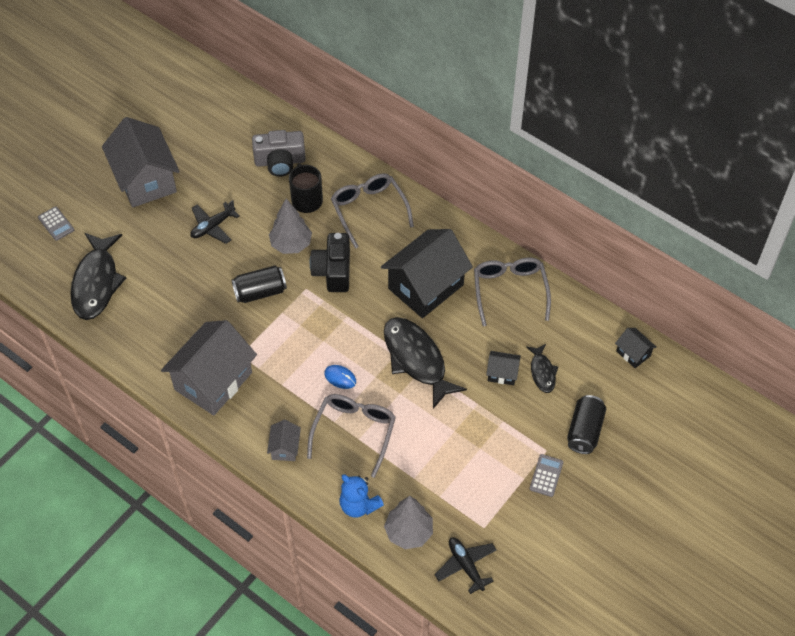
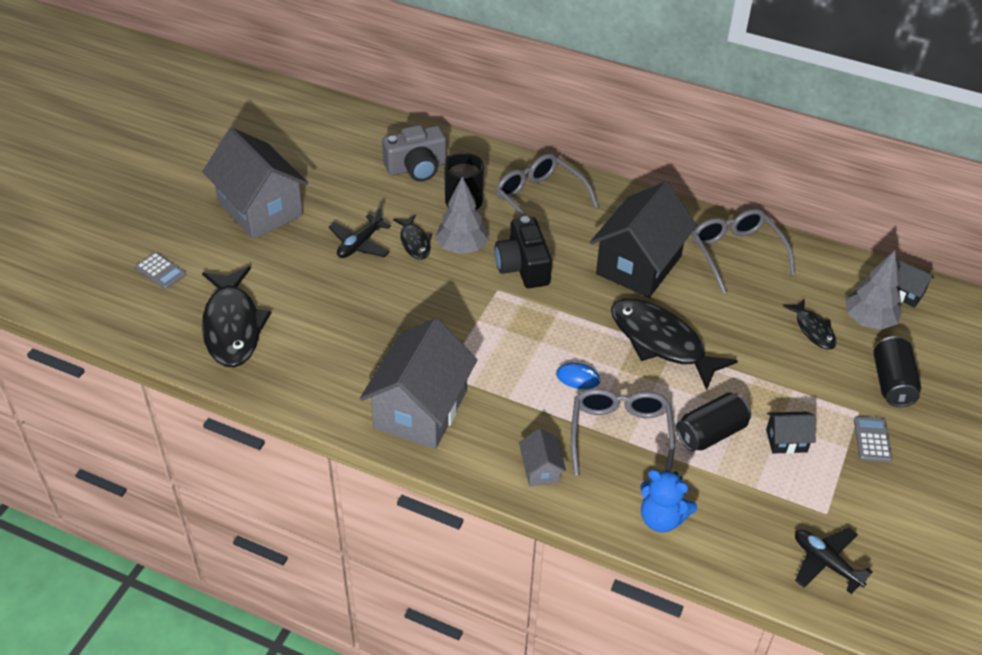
camera: 15 degrees left, 10 degrees down
black can [231,265,287,303] -> black can moved to [676,392,751,452]
grey tree [384,496,433,549] -> grey tree moved to [845,250,902,330]
black house [486,351,521,385] -> black house moved to [766,412,816,454]
none -> black fish [393,214,432,260]

